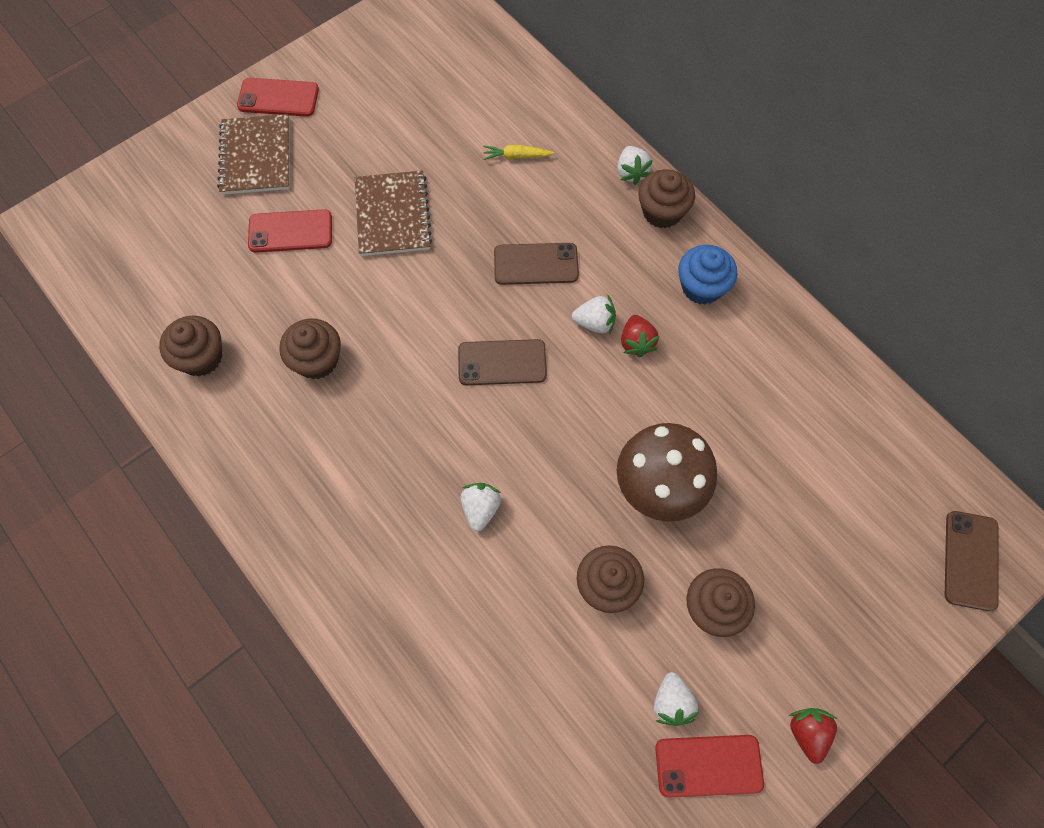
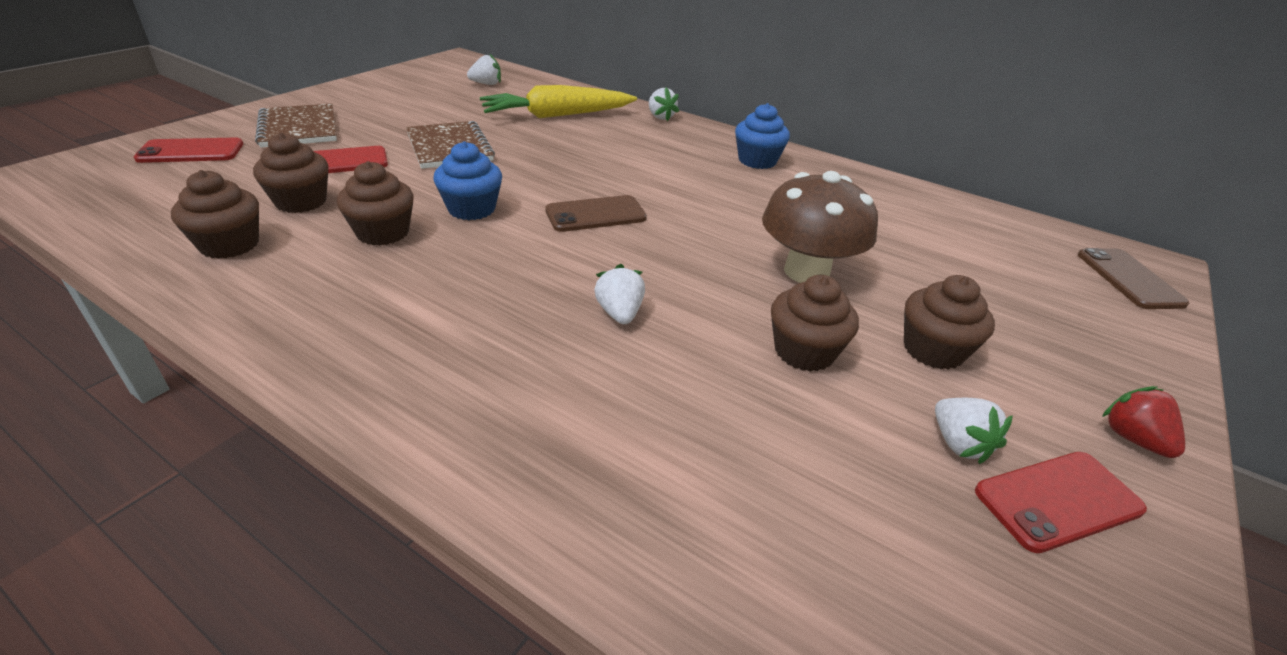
camera: 20 degrees left, 30 degrees down
red phone [237,78,319,117] -> red phone moved to [134,138,243,163]
yellow carrot [483,145,554,160] -> yellow carrot [480,85,637,118], size x2.43
brown phone [494,243,579,285] -> none
white strawberry [572,295,616,333] -> white strawberry moved to [467,53,501,85]
red strawberry [621,315,659,358] -> none
brown cupcake [638,169,695,228] -> brown cupcake moved to [253,133,328,213]
none -> blue cupcake [433,141,502,220]

